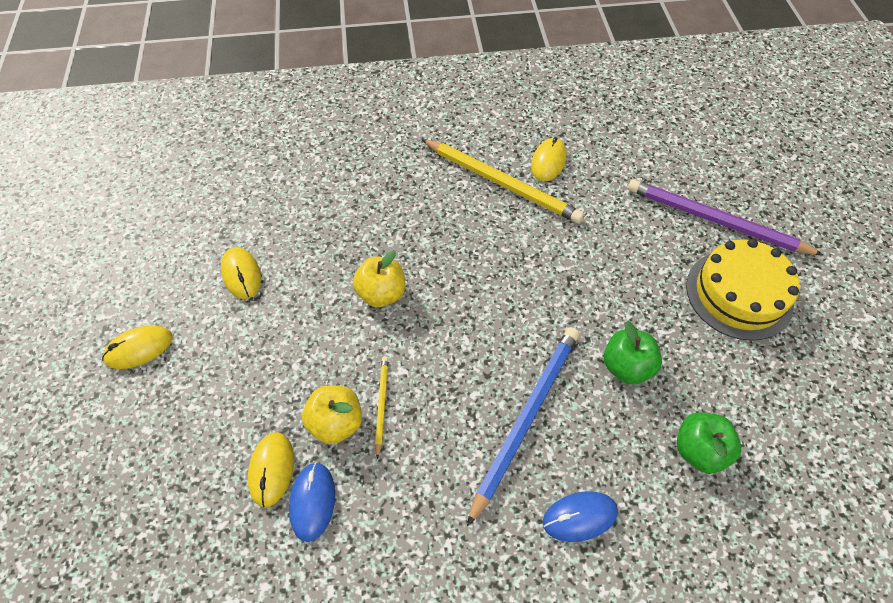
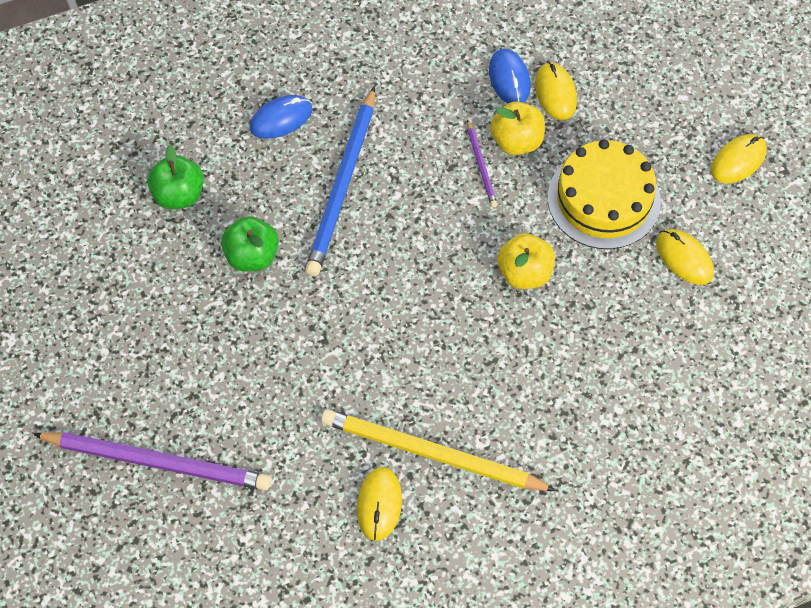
camera: 165 degrees right, 5 degrees up
yellow pencil [375,356,389,459] -> purple pencil [467,119,497,207]
yellow cake [686,239,800,341] -> yellow cake moved to [548,139,661,249]

